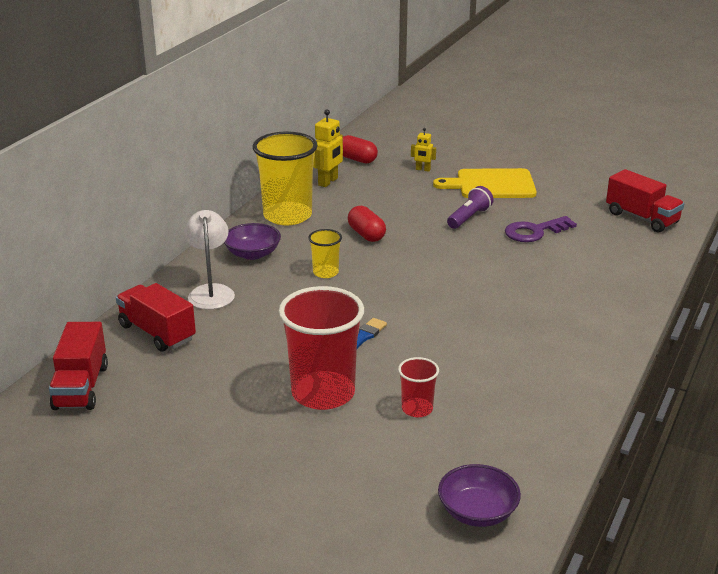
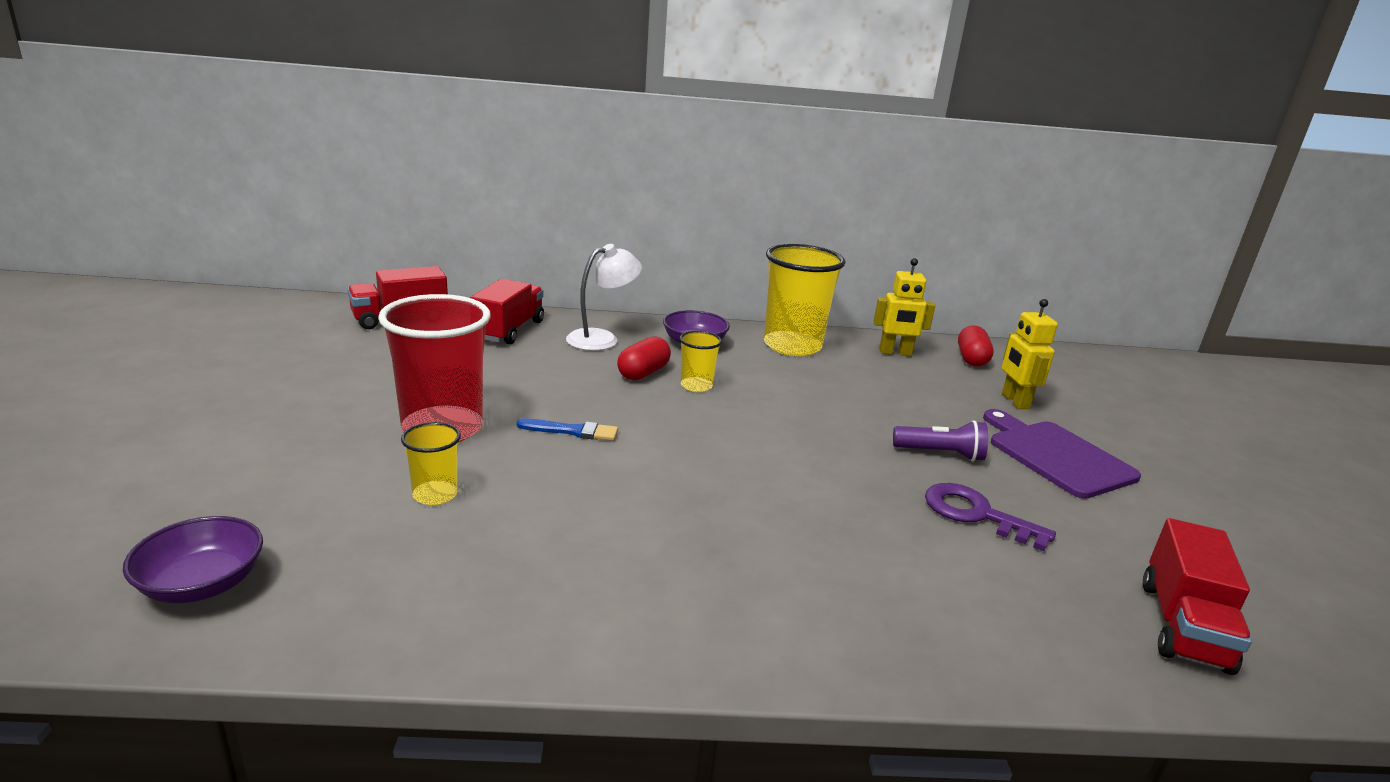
camera: 60 degrees right, 5 degrees down
red capsule [348,206,386,242] -> red capsule moved to [617,336,671,380]
red cup [398,357,439,417] -> yellow cup [401,422,461,505]
yellow robot [411,128,436,172] -> yellow robot [1002,299,1058,409], size x1.67
yellow cutting board [433,168,537,198] -> purple cutting board [983,409,1141,499]

